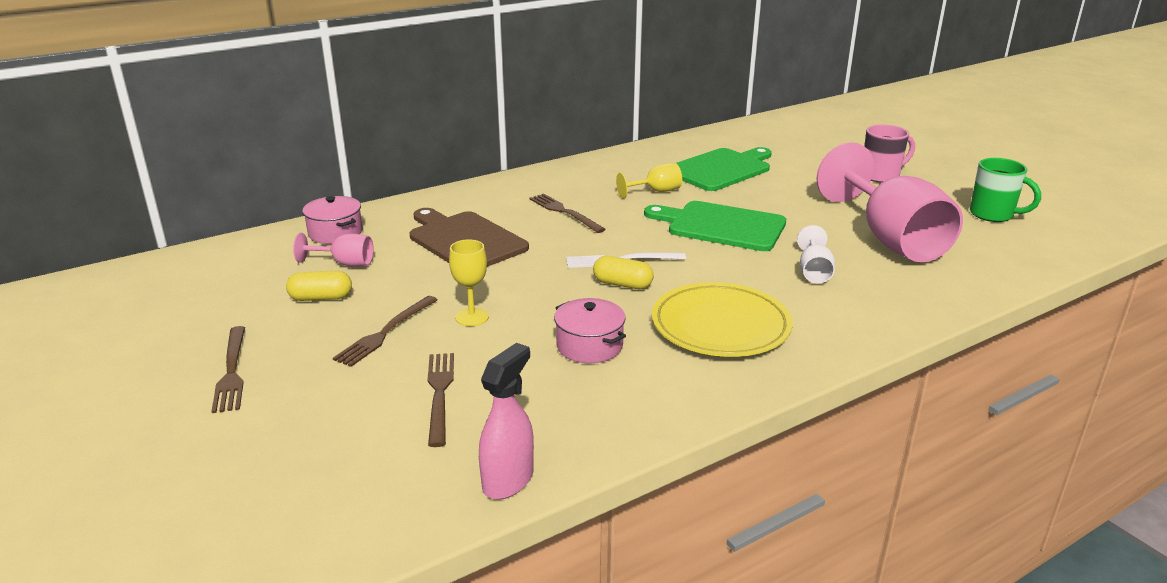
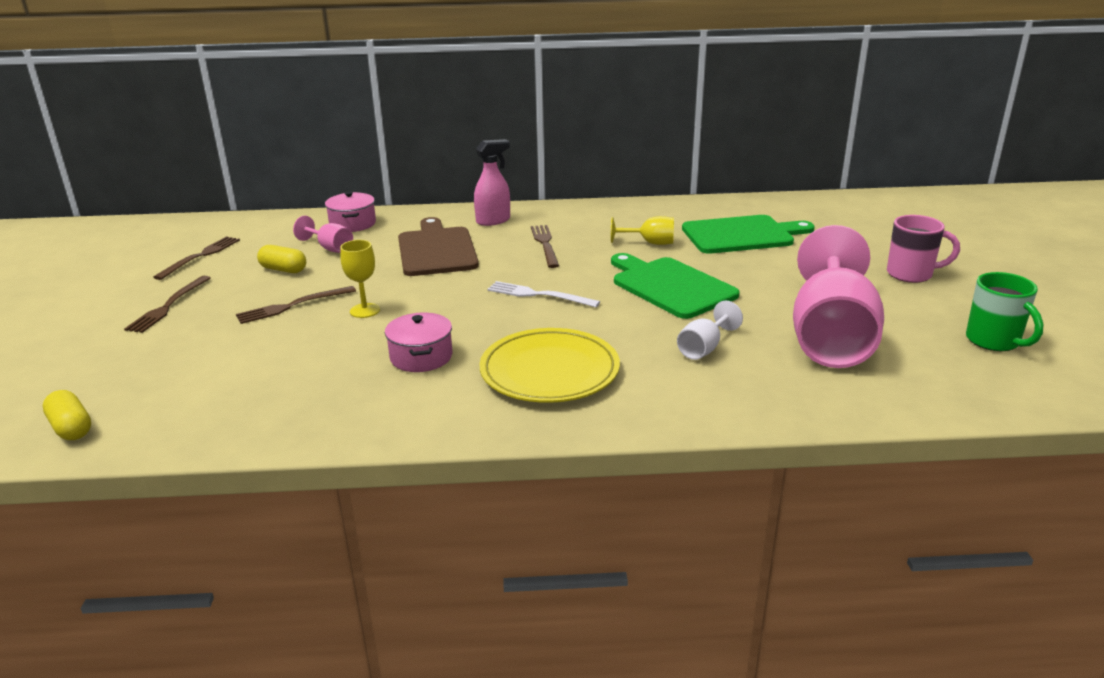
camera: 30 degrees right, 0 degrees up
brown fork [428,353,454,447] -> brown fork moved to [153,236,240,280]
pink spray bottle [479,343,534,499] -> pink spray bottle moved to [474,139,510,226]
yellow capsule [593,256,654,289] -> yellow capsule moved to [43,390,91,440]

